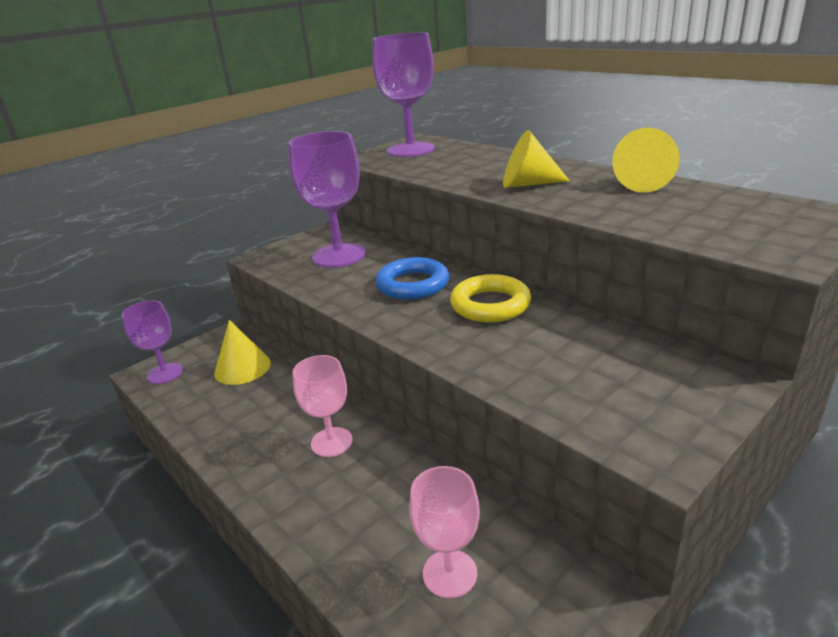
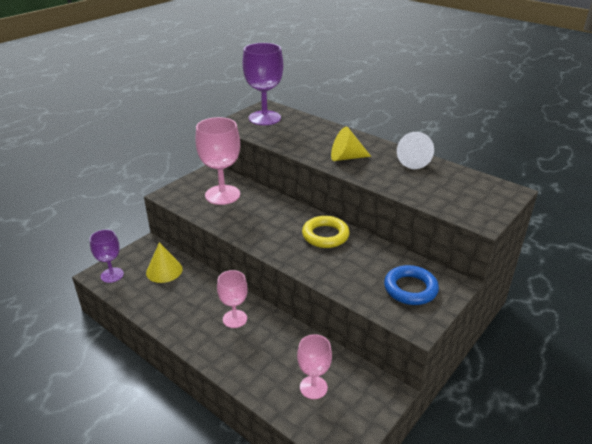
camera: 10 degrees left, 5 degrees up
purple goblet [288,131,366,268] -> pink goblet [196,117,240,205]
blue ring [376,257,449,300] -> blue ring moved to [384,265,439,305]
yellow cone [612,128,680,193] -> white cone [397,132,434,169]

